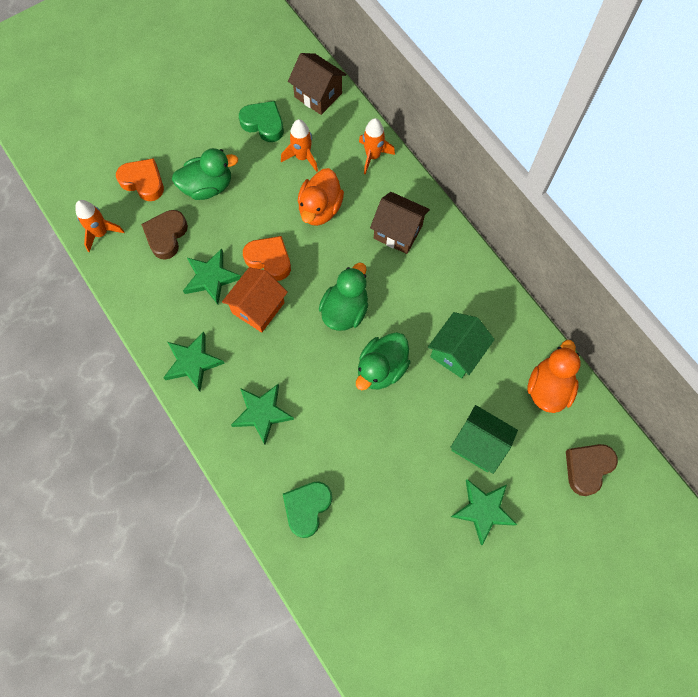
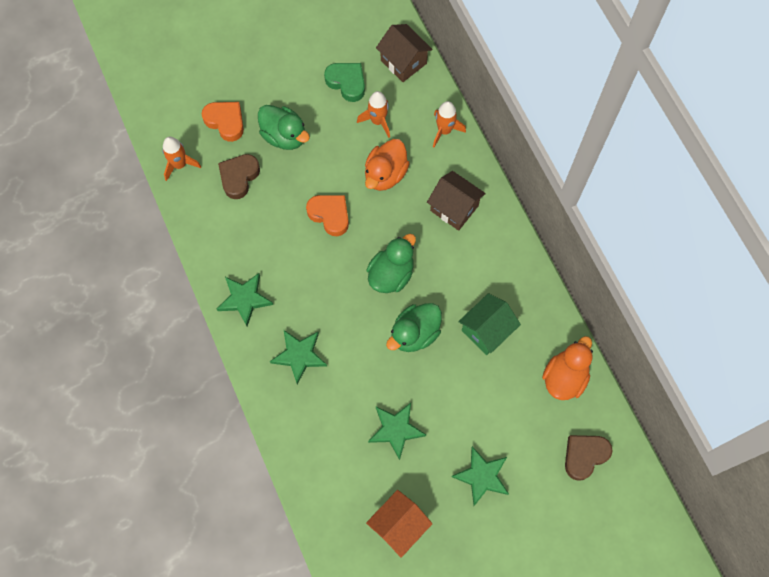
camera: 10 degrees right, 0 degrees up
green duck [172,148,238,200] -> green duck turned 45 degrees clockwise [258,105,310,150]
green star [183,249,241,305] -> green star moved to [368,403,426,460]
orange house [222,268,288,332] -> orange house moved to [366,490,433,558]
green heart [283,481,332,538] -> none
green house [450,405,518,474] -> none

